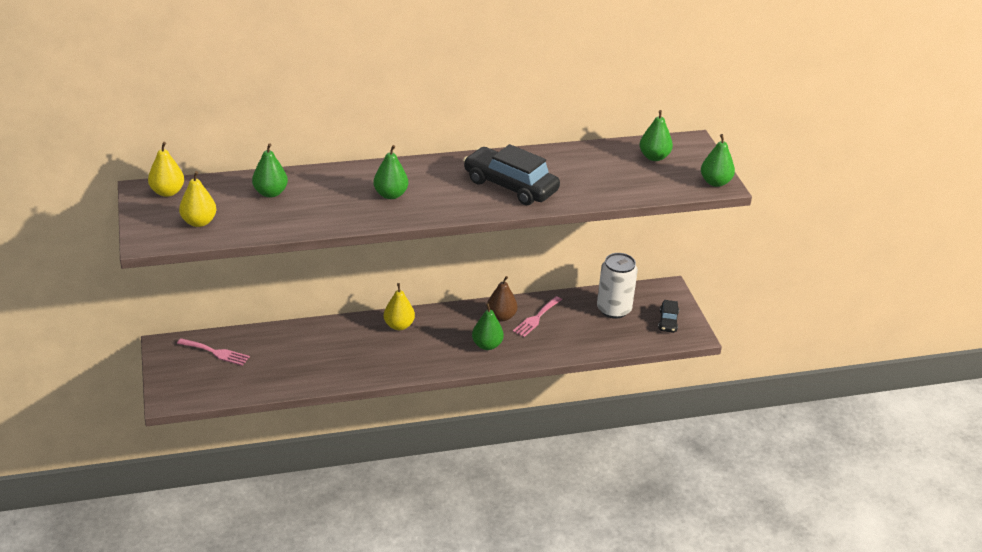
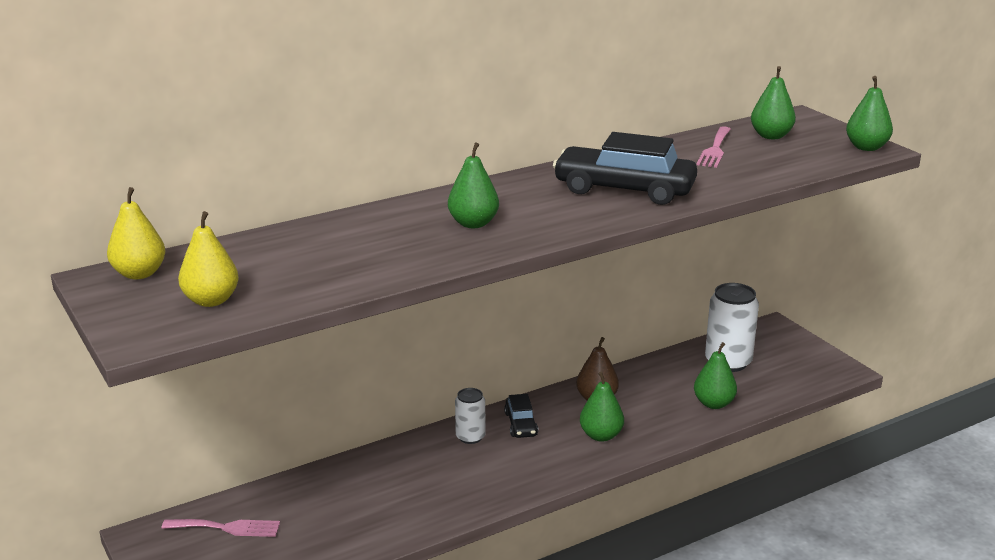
camera: 15 degrees left, 10 degrees down
green pear [252,143,288,198] -> green pear moved to [694,342,737,409]
yellow pear [384,283,415,330] -> white can [455,388,485,444]
pink fork [513,296,562,337] -> pink fork moved to [697,126,731,168]
black car [658,300,679,333] -> black car moved to [504,394,538,438]

